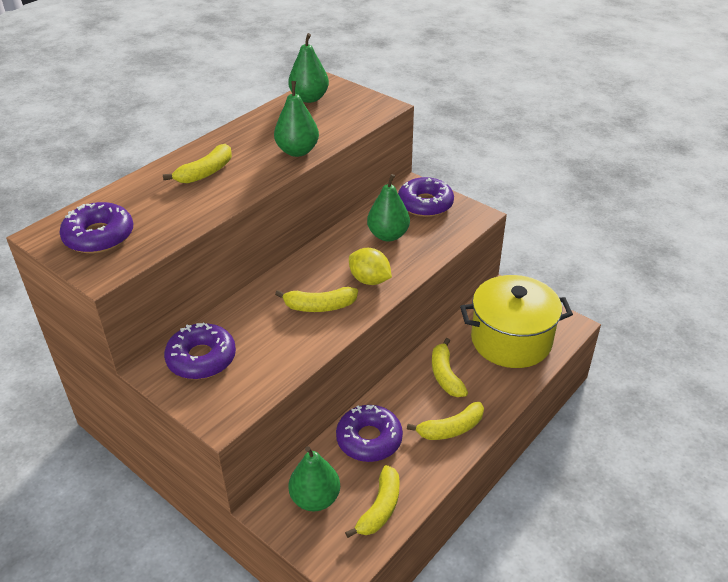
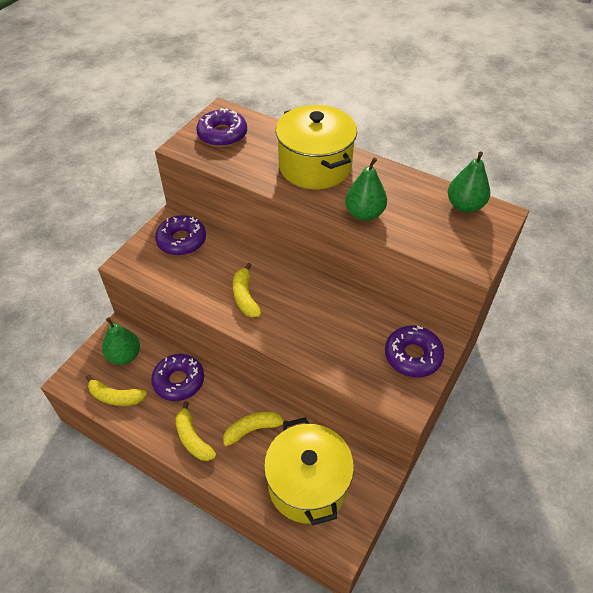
camera: 80 degrees right, 10 degrees up
yellow banana [163,144,232,184] -> yellow pot [276,105,357,189]
yellow lemon [349,248,392,285] -> none
green pear [367,174,410,241] -> none

